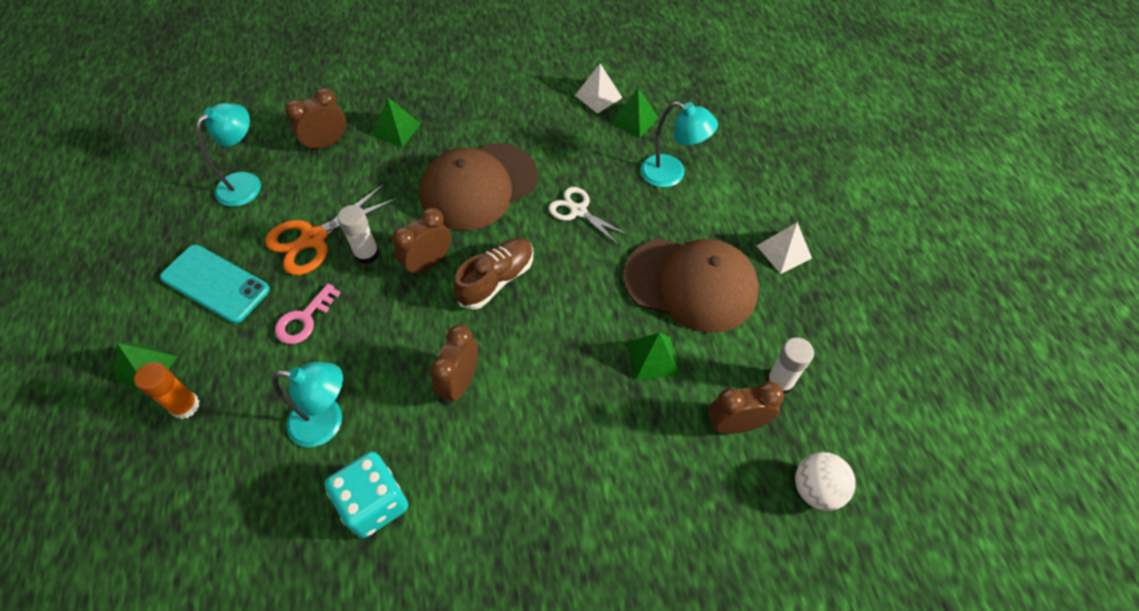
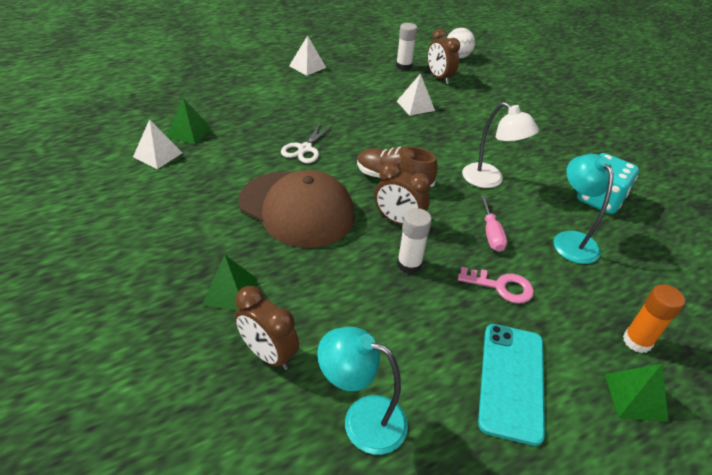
camera: 110 degrees left, 15 degrees down
orange scissors [265,184,397,275] -> none
brown clock [430,325,478,404] -> white lamp [462,102,539,188]
brown cap [623,238,759,333] -> none
green pyramid [629,333,679,380] -> white pyramid [397,73,435,116]
turquoise lamp [641,101,718,188] -> none
none -> pink screwdriver [481,195,507,252]

